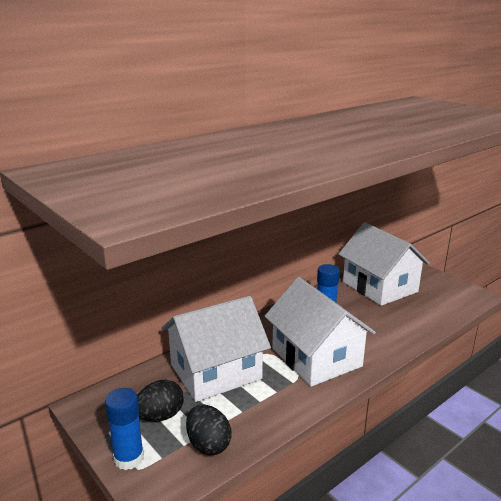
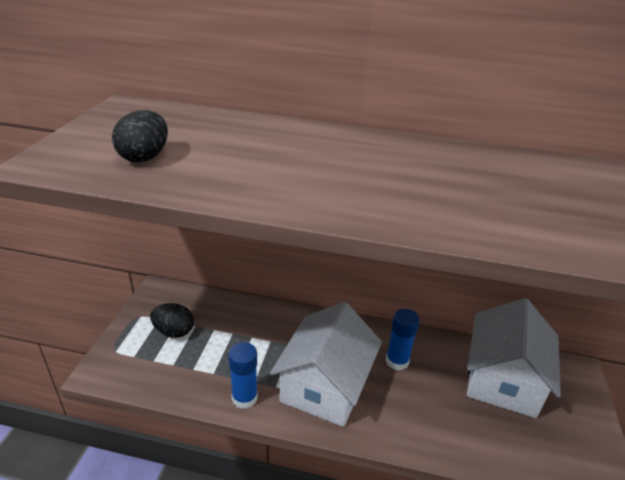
camera: 50 degrees right, 10 degrees up
blue glue stick [105,388,144,470] -> blue glue stick moved to [228,342,258,409]
white house [162,296,271,402] -> none
black egg [186,404,232,455] -> black egg moved to [112,110,168,162]

